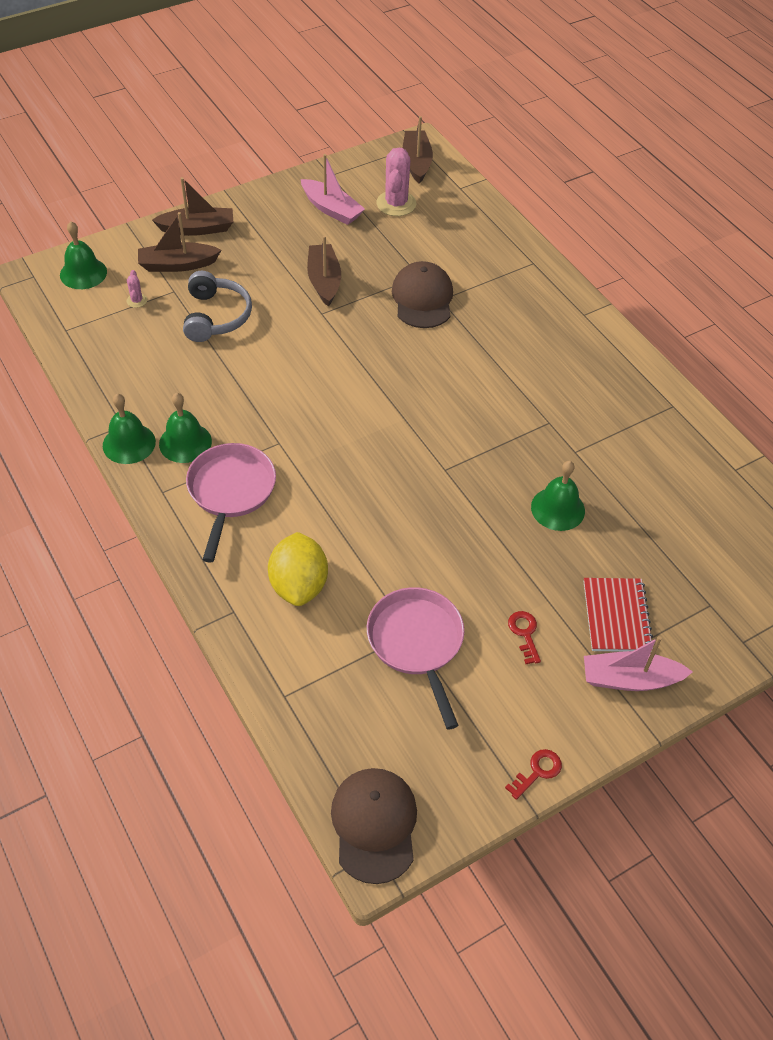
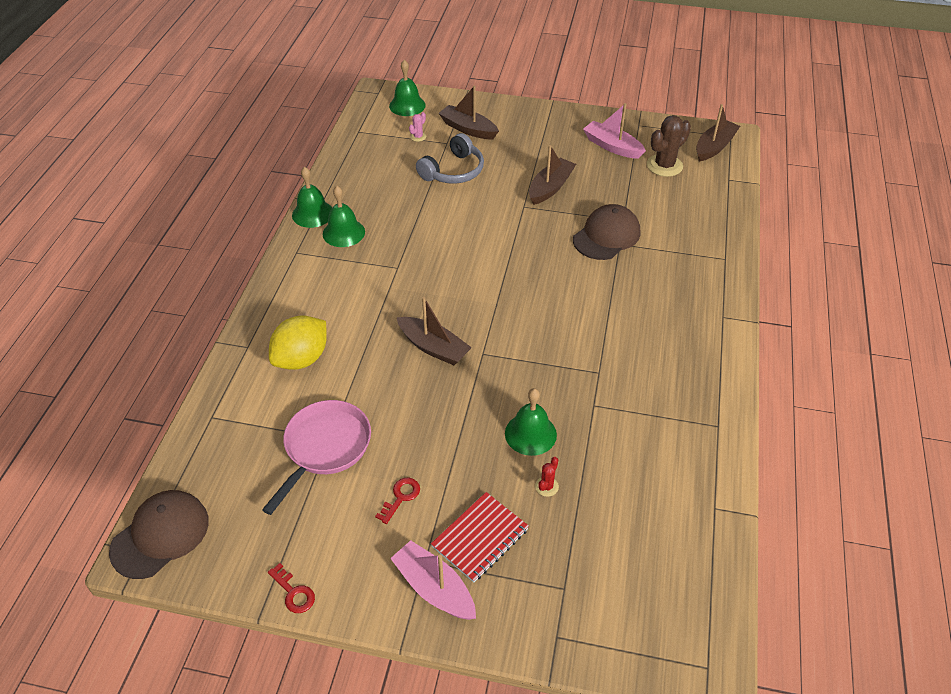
camera: 45 degrees right, 5 degrees down
brown boat [152,177,233,236] -> brown boat moved to [397,297,472,365]
pink pan [186,443,276,563] -> none
pink boat [301,154,365,225] -> pink boat turned 135 degrees clockwise [583,103,646,159]
pink cactus [376,147,416,216] -> brown cactus [647,115,691,177]
red key [505,749,562,800] -> red key turned 45 degrees clockwise [268,563,315,613]
none -> red cactus [535,457,559,497]

